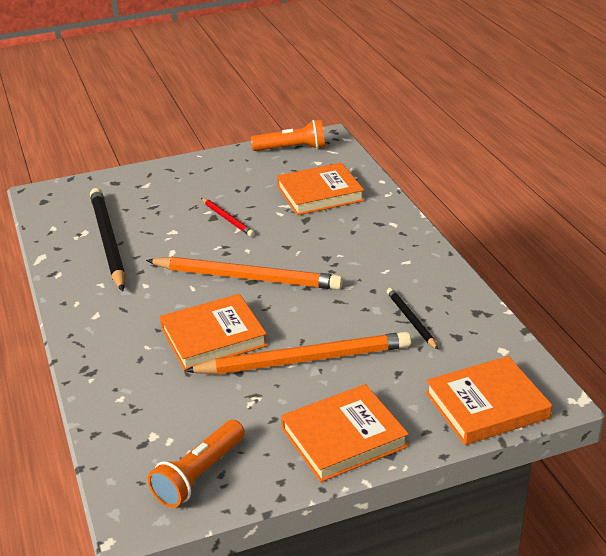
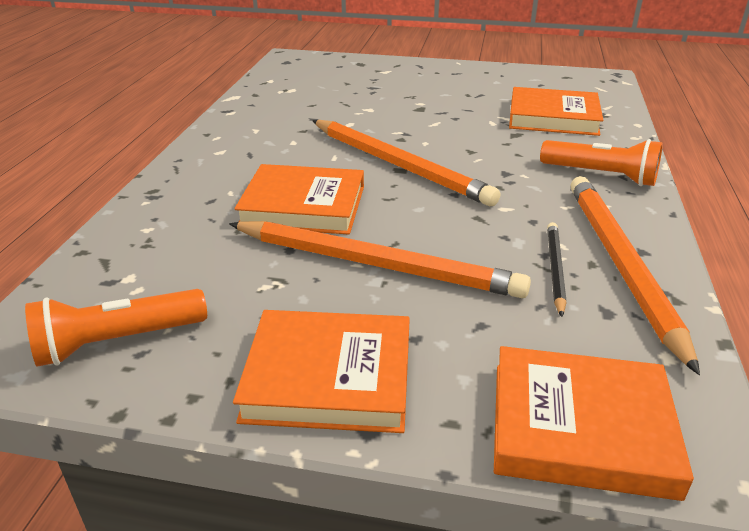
camera: 30 degrees right, 0 degrees up
black pencil [90,188,126,292] -> none
red pencil [201,198,255,237] -> none
orange flashlight [251,120,325,151] -> orange flashlight moved to [540,139,663,186]
none -> orange pencil [571,176,700,375]

